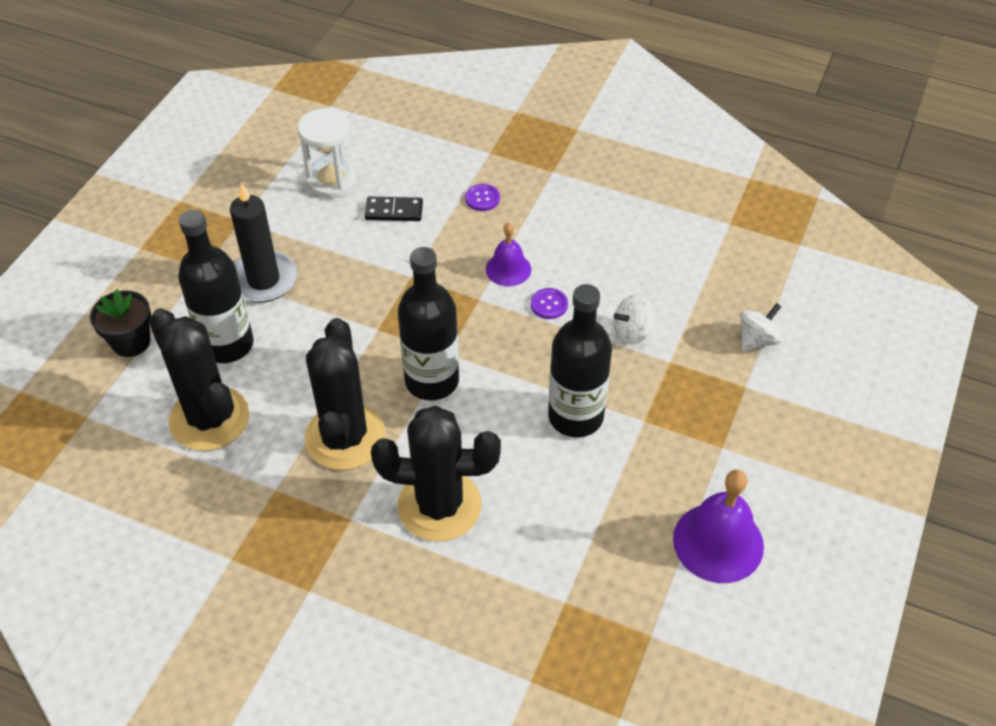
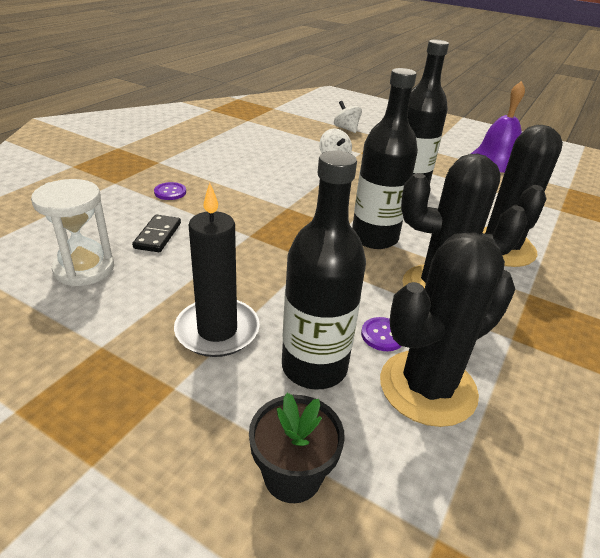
camera: 85 degrees left, 15 degrees down
purple bell [486,222,531,286] -> none
purple button [531,288,568,319] -> purple button moved to [361,317,402,351]

